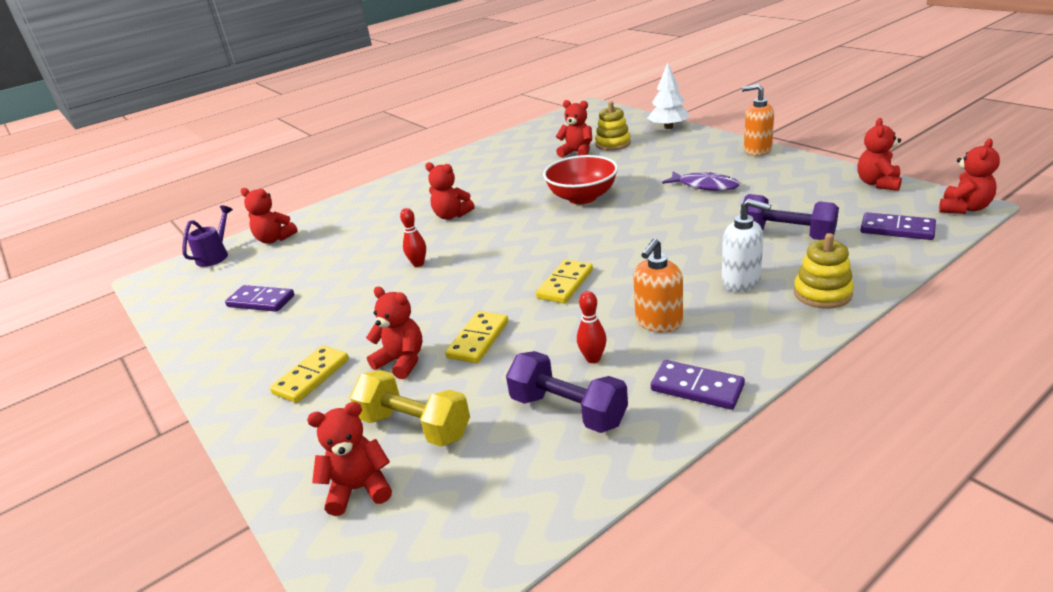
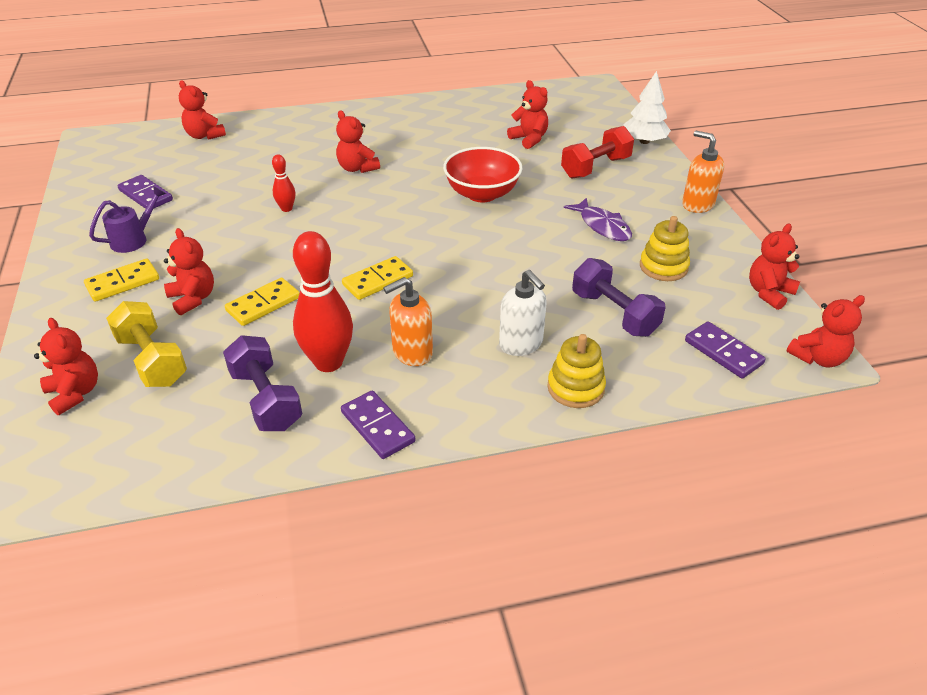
camera: 20 degrees right, 10 degrees up
purple watering can [182,205,233,267] -> purple watering can moved to [89,186,166,253]
red teddy bear [307,402,392,516] -> red teddy bear turned 45 degrees clockwise [34,318,98,415]
red bowling pin [577,291,607,363] -> red bowling pin [293,231,353,372], size x2.05
yellow stacking toy [595,101,631,151] -> yellow stacking toy moved to [640,216,690,281]
none -> red dumbbell [561,126,634,178]

